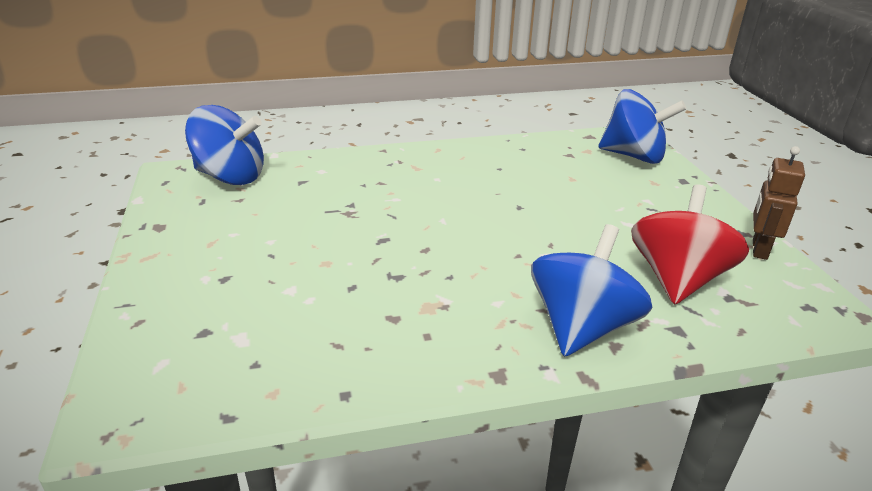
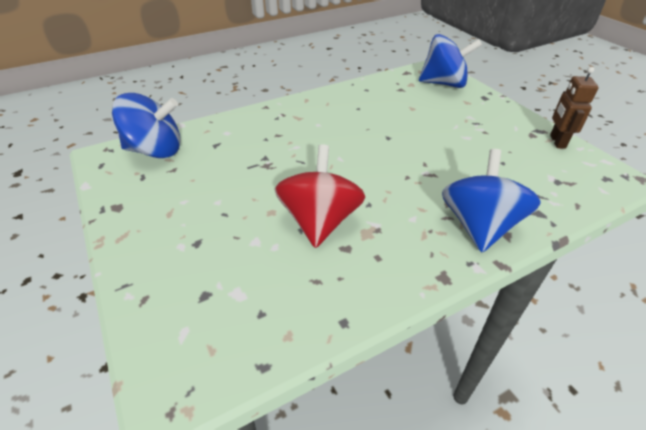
camera: 15 degrees left, 10 degrees up
red spinning top [631,185,749,305] -> red spinning top moved to [274,145,365,248]

